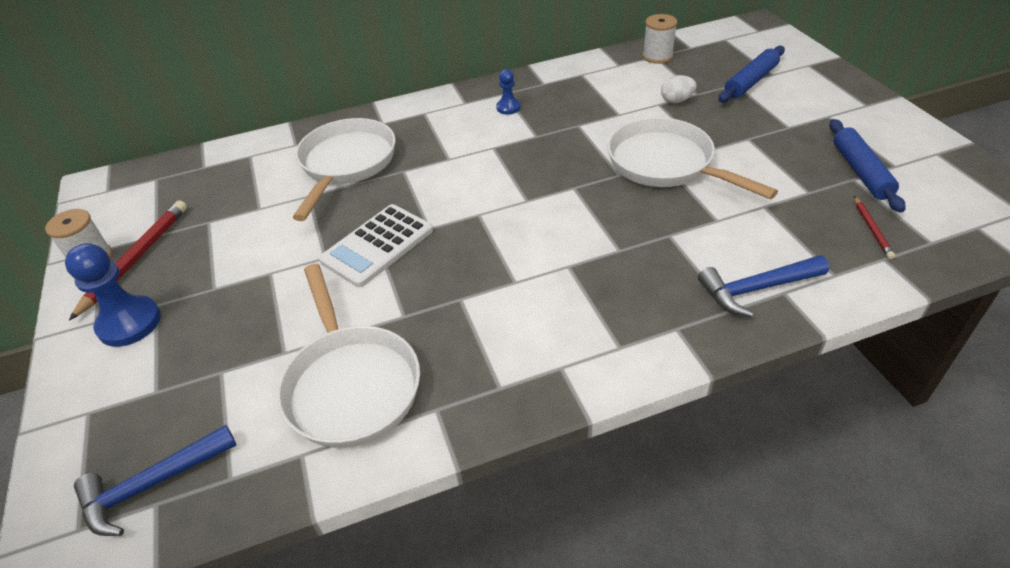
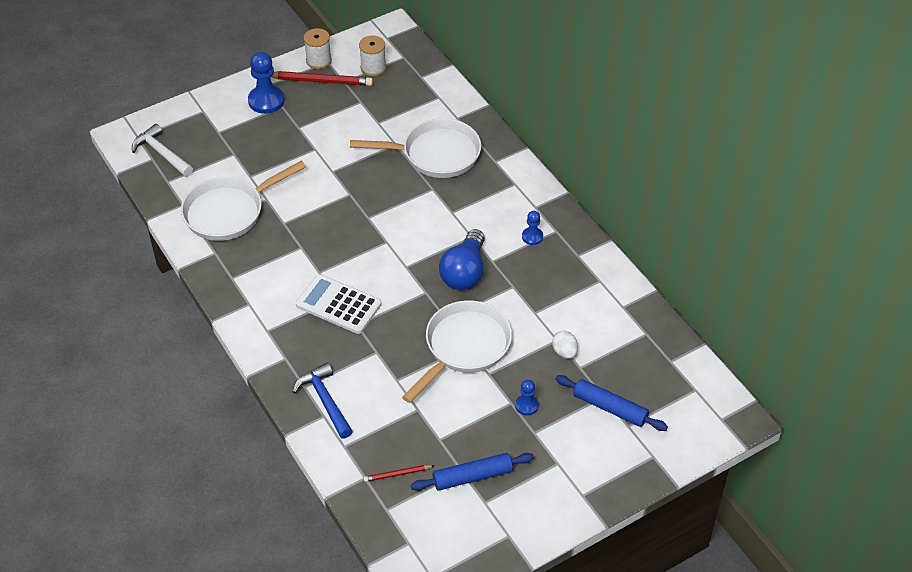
camera: 75 degrees right, 5 degrees up
blue hammer [74,425,237,536] -> white hammer [132,124,193,177]
white calculator [319,204,433,287] -> white calculator moved to [296,274,382,334]
white spool [643,14,677,64] -> white spool moved to [359,35,386,76]
none -> blue light bulb [439,229,485,290]
none -> blue pawn [515,380,539,415]

